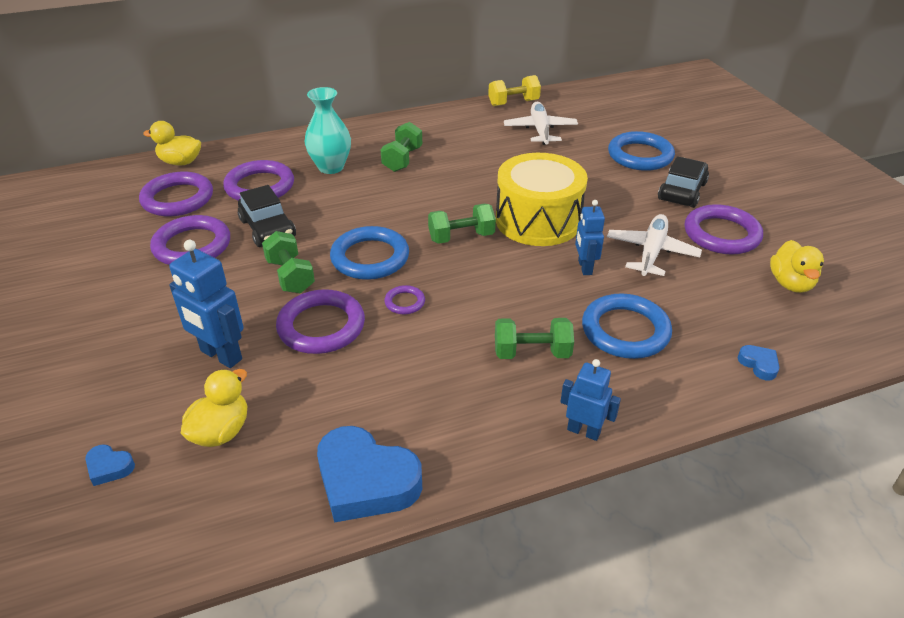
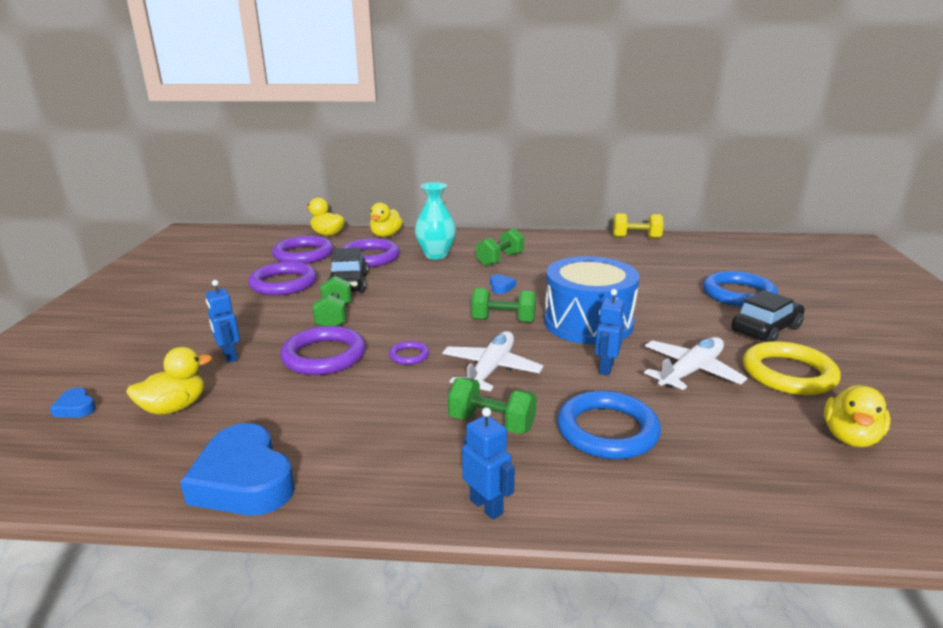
camera: 25 degrees right, 15 degrees down
blue robot [169,240,244,368] -> blue robot [206,280,240,363], size x0.65
blue ring [330,226,409,280] -> none
yellow drum [496,153,588,246] -> blue drum [544,256,640,345]
white plane [504,102,578,145] -> white plane moved to [442,331,543,391]
purple ring [685,204,763,254] -> yellow ring [743,341,841,395]
blue heart [738,345,779,381] -> blue heart moved to [490,274,516,294]
none -> yellow duck [370,203,403,237]

